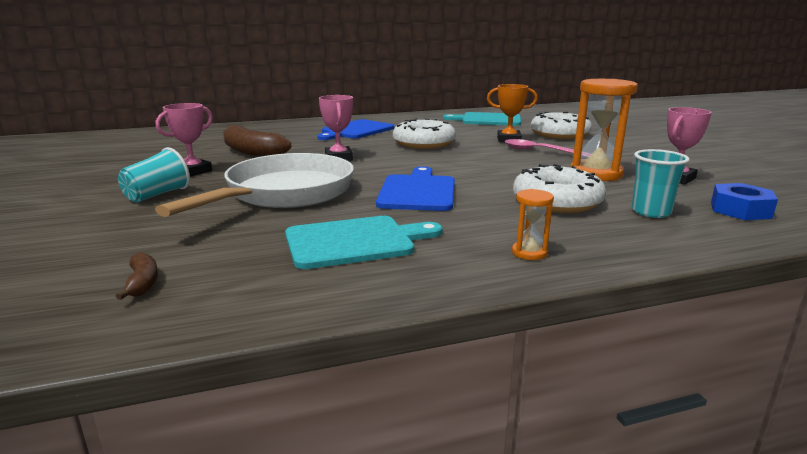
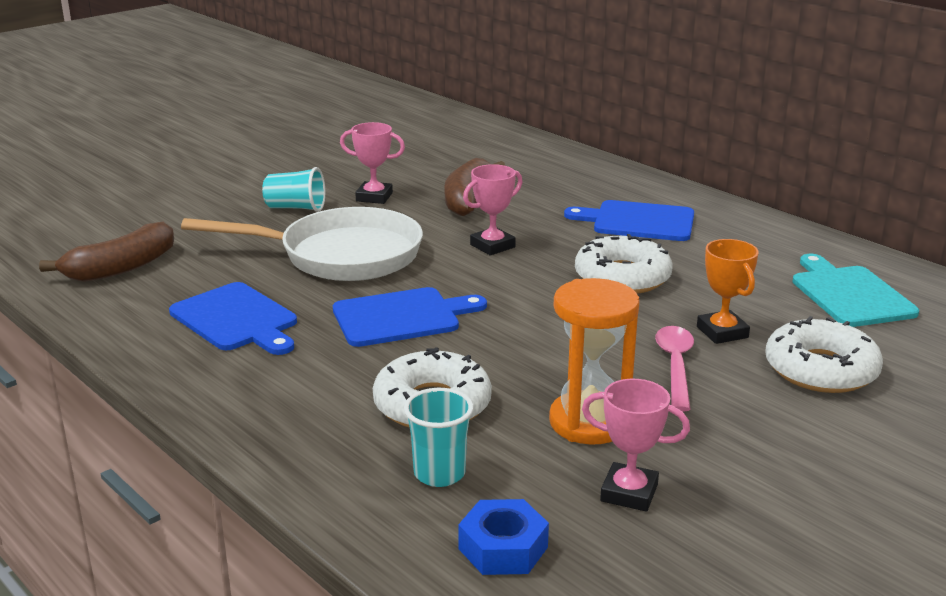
camera: 65 degrees right, 5 degrees up
brown banana [116,252,158,300] -> brown banana [39,222,174,282], size x2.13
turquoise cutting board [285,216,443,269] -> blue cutting board [169,282,297,355]
orange hourglass [512,189,554,260] -> none

